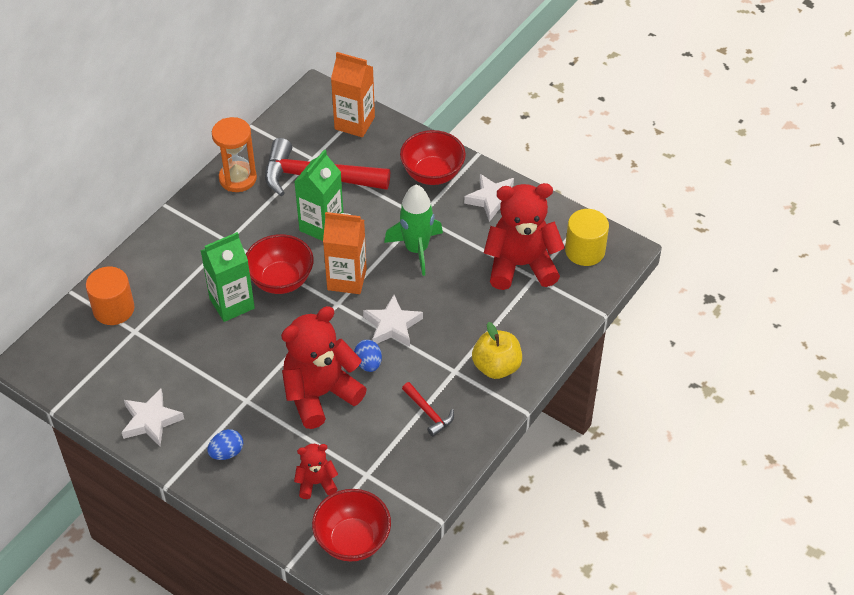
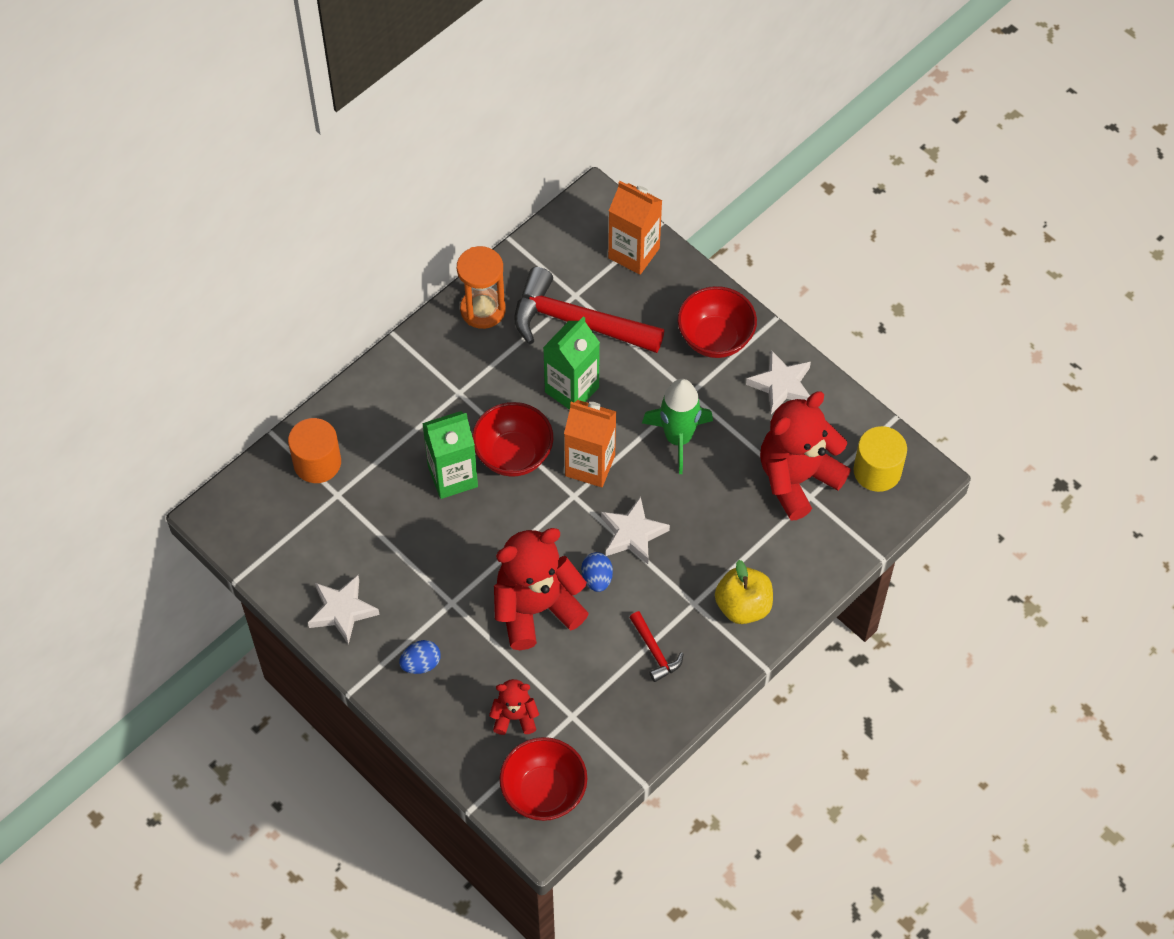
camera: 10 degrees right, 10 degrees up
red teddy bear [484,183,565,290] -> red teddy bear turned 45 degrees counterclockwise [760,392,851,520]

